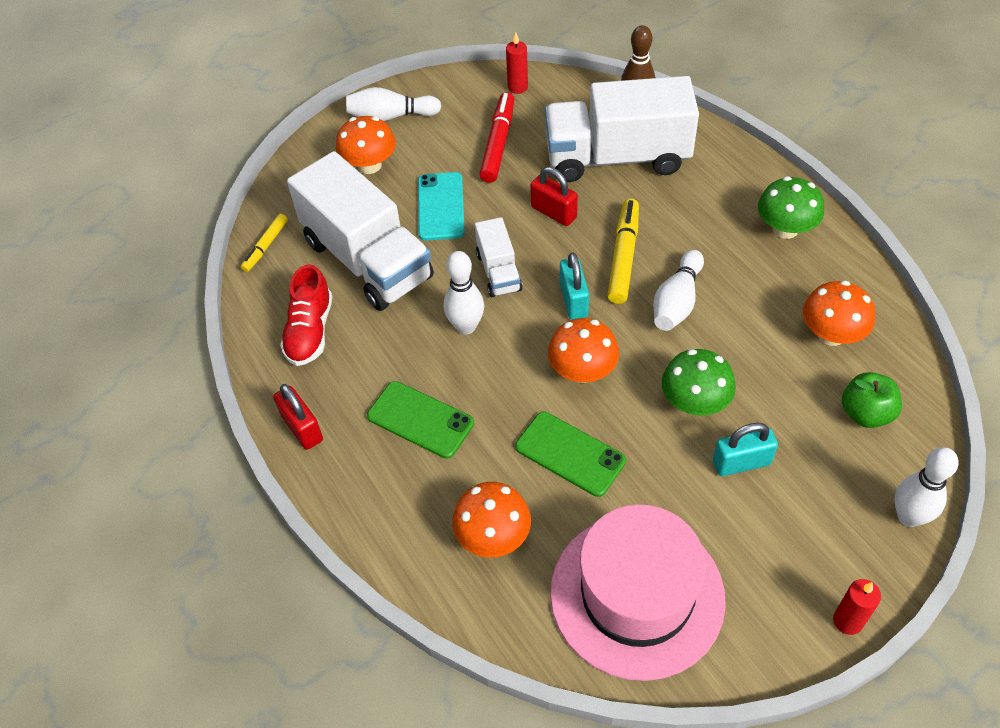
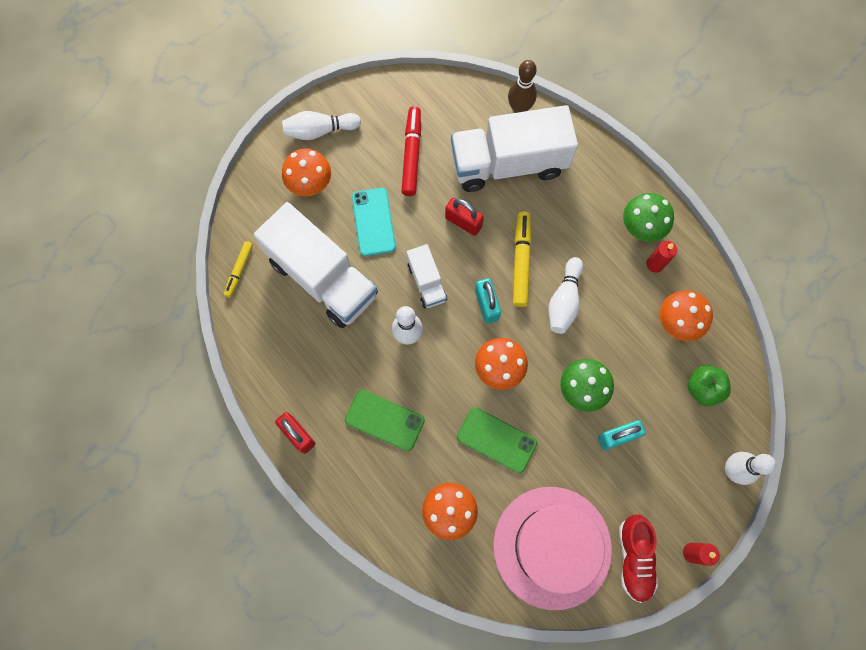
camera: 10 degrees left, 20 degrees up
red shoe [280,264,332,366] -> red shoe moved to [619,514,658,603]
red candle [506,33,528,94] -> red candle moved to [646,241,677,273]

